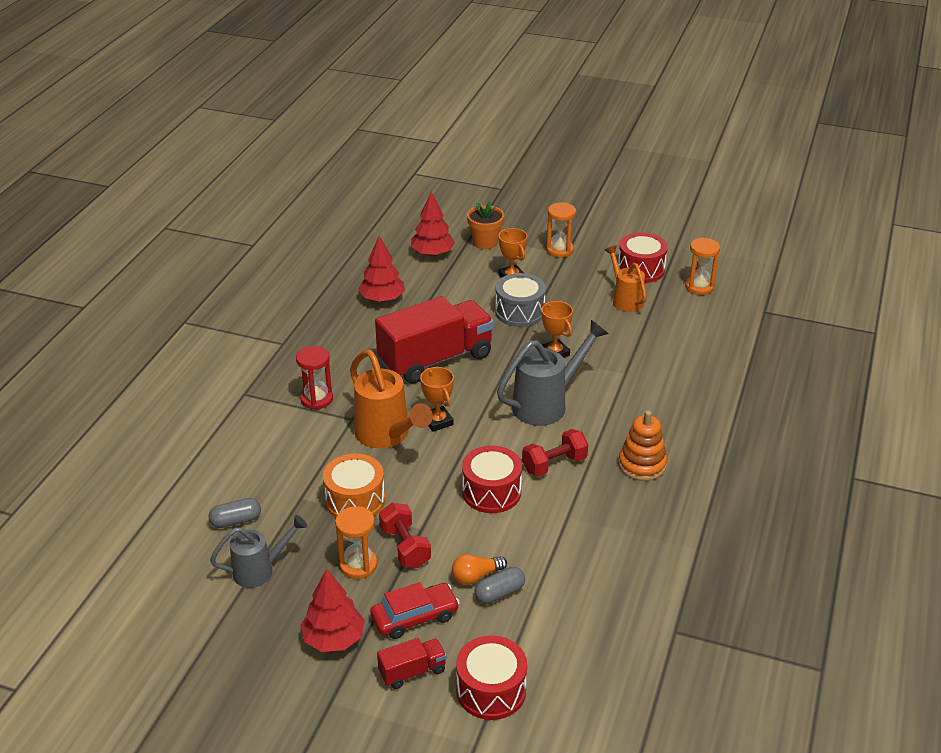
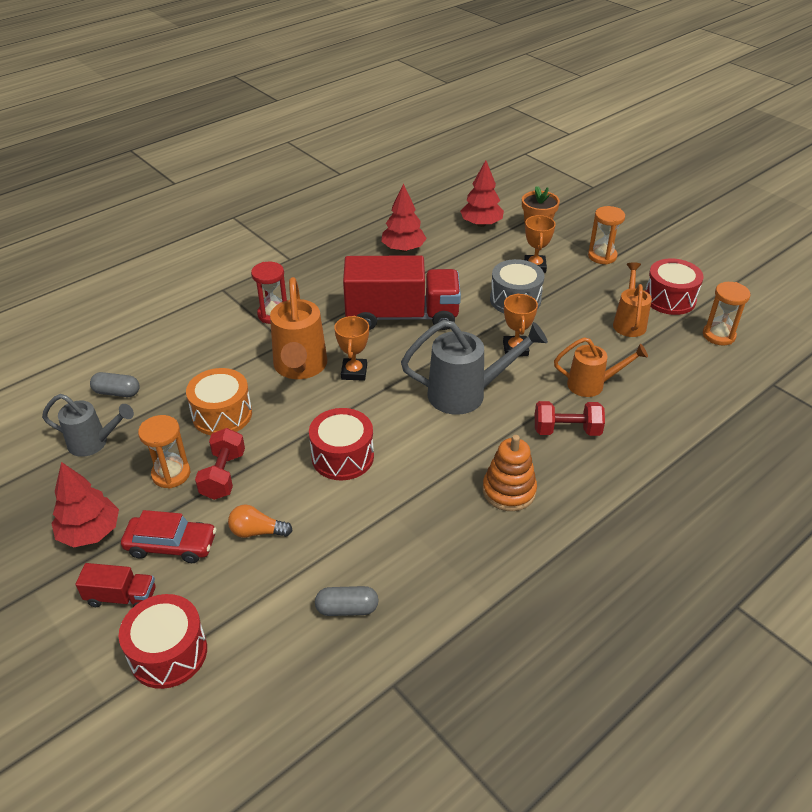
camera: 30 degrees right, 5 degrees up
grey capsule [475,567,525,604] -> grey capsule moved to [315,586,379,616]
red dumbbell [522,429,588,476] -> red dumbbell moved to [535,401,605,436]
none -> orange watering can [554,337,648,397]

